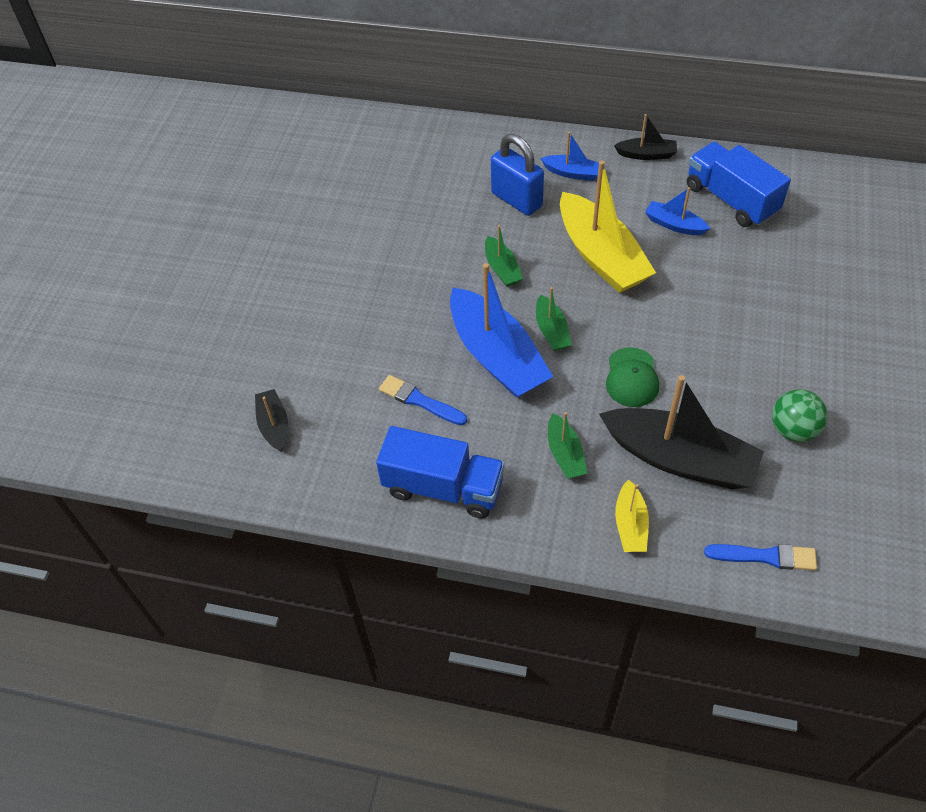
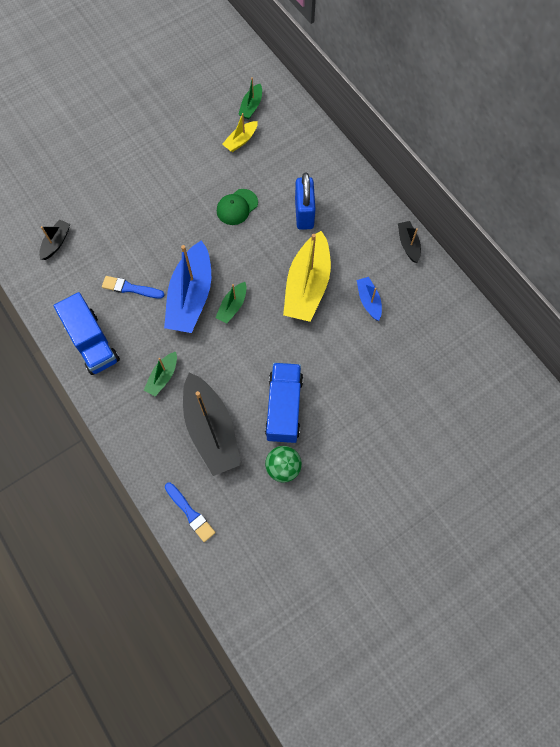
camera: 40 degrees right, 15 degrees up
blue brush [379,375,467,425] -> blue brush turned 60 degrees counterclockwise [102,276,164,299]
green boat [485,225,523,287] -> green boat moved to [238,77,262,119]
blue boat [540,132,599,181] -> none
green cap [606,347,659,407] -> green cap moved to [217,189,258,225]
black boat [614,114,677,160] -> black boat turned 150 degrees counterclockwise [398,221,421,263]
yellow boat [615,479,649,552] -> yellow boat moved to [222,113,258,152]
blue truck [687,142,791,227] -> blue truck moved to [265,363,303,443]

